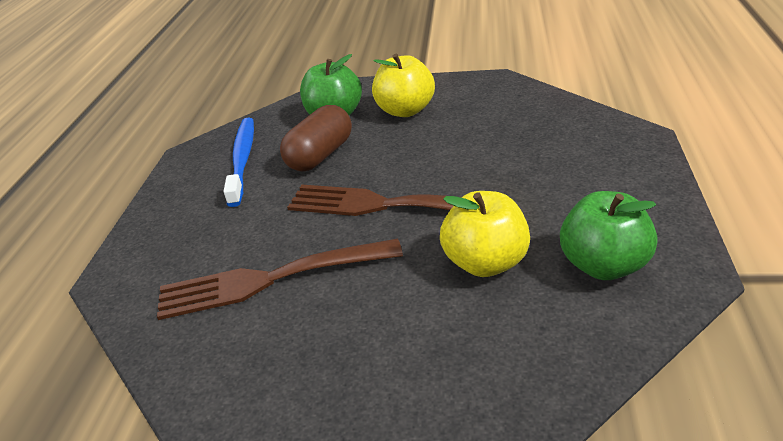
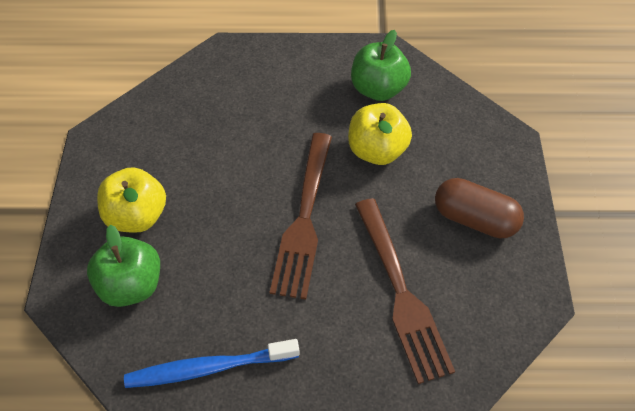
camera: 100 degrees left, 20 degrees up
brown capsule [280,105,352,171] -> brown capsule moved to [435,178,524,239]

